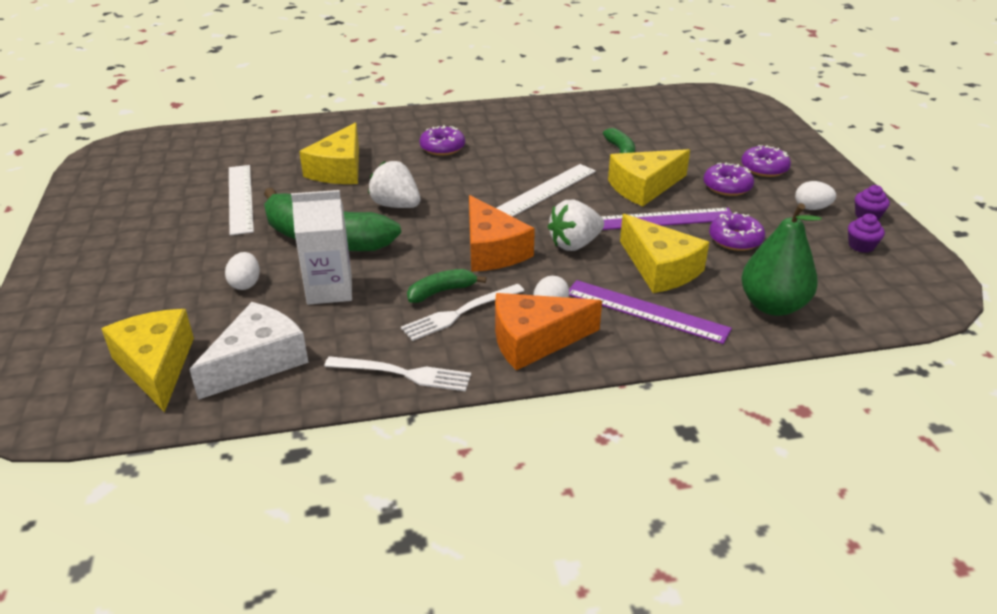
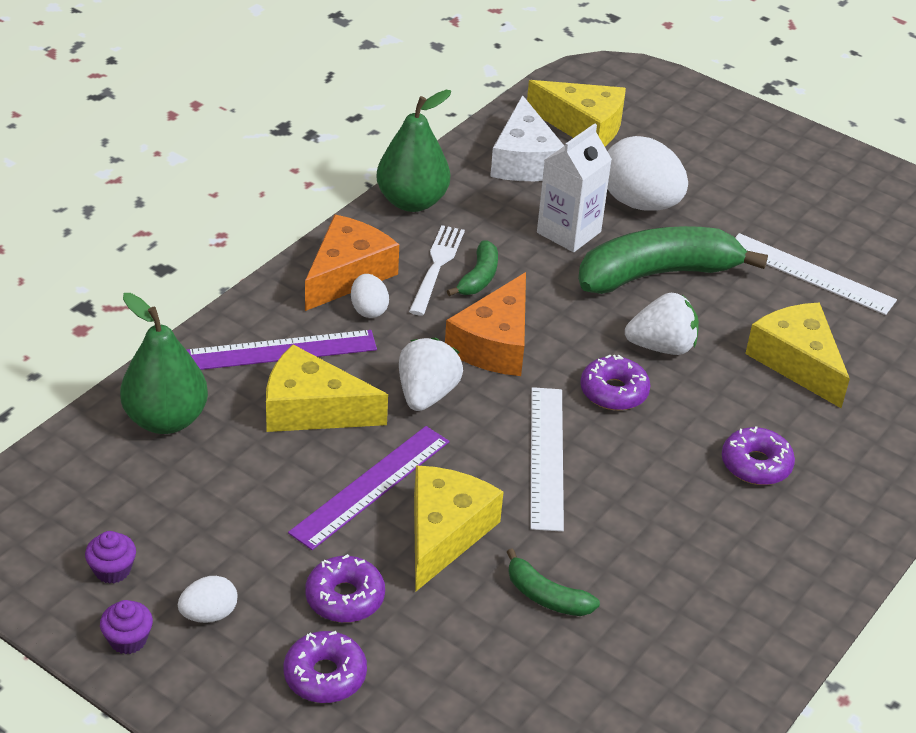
camera: 135 degrees right, 5 degrees up
white egg [225,252,260,290] -> white egg [607,136,688,211], size x2.04
white fork [324,356,471,391] -> green pear [376,90,451,212]
orange cheese [469,195,535,272] -> orange cheese turned 90 degrees counterclockwise [445,272,526,376]
purple donut [709,212,765,251] -> purple donut moved to [580,354,651,410]

